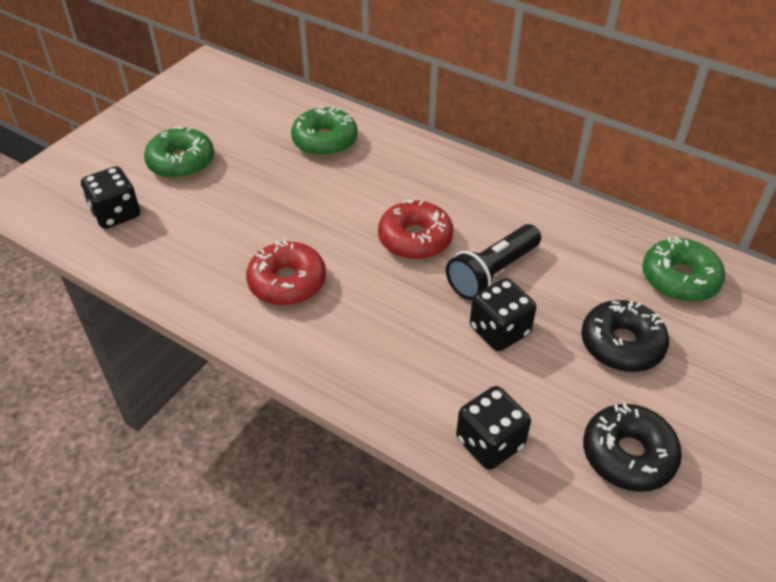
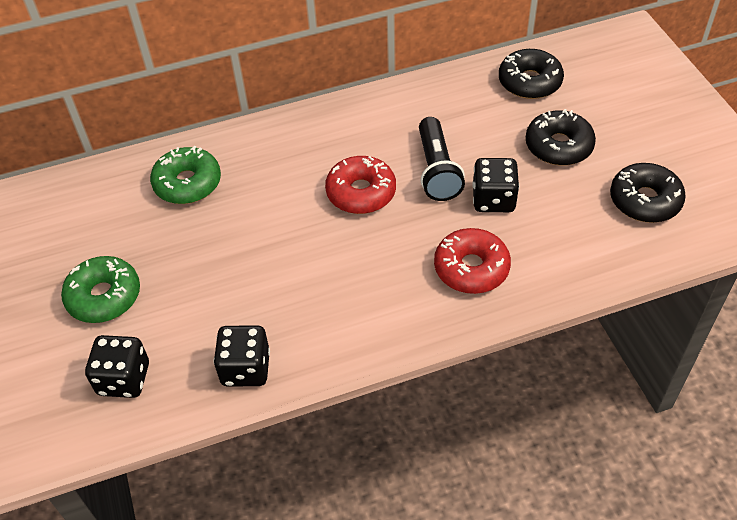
camera: 50 degrees left, 5 degrees up
red donut [246,239,326,306] -> red donut moved to [434,228,511,294]
black dice [456,386,531,470] -> black dice moved to [214,325,270,387]
green donut [642,236,725,302] -> black donut [499,49,564,99]

